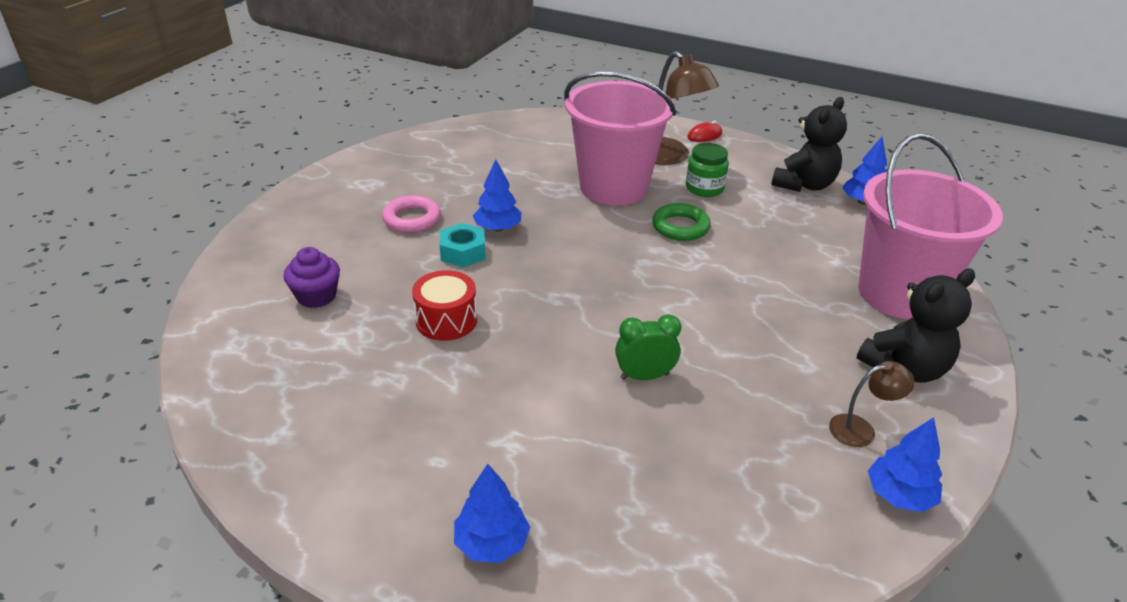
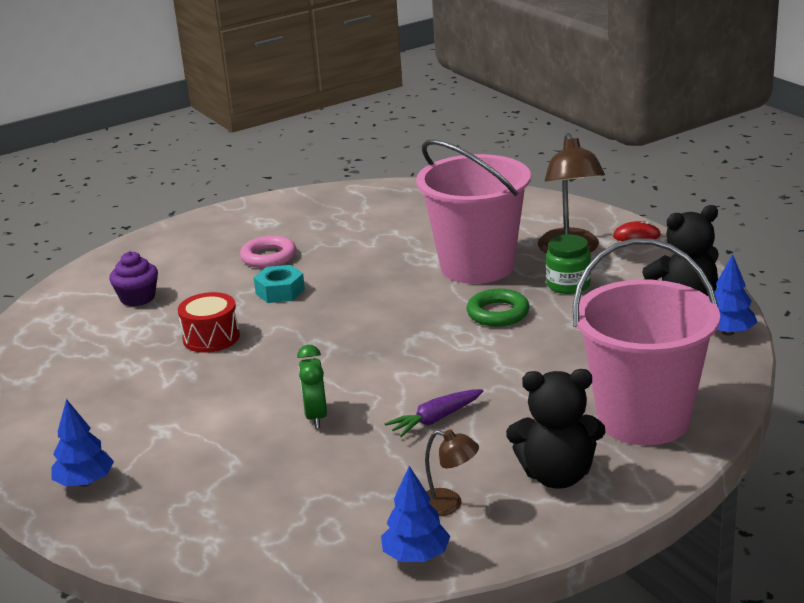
camera: 35 degrees right, 10 degrees down
blue tree [473,160,522,231] -> none
green clock [615,314,681,380] -> green clock turned 120 degrees counterclockwise [297,345,327,428]
none -> purple carrot [385,389,483,437]

